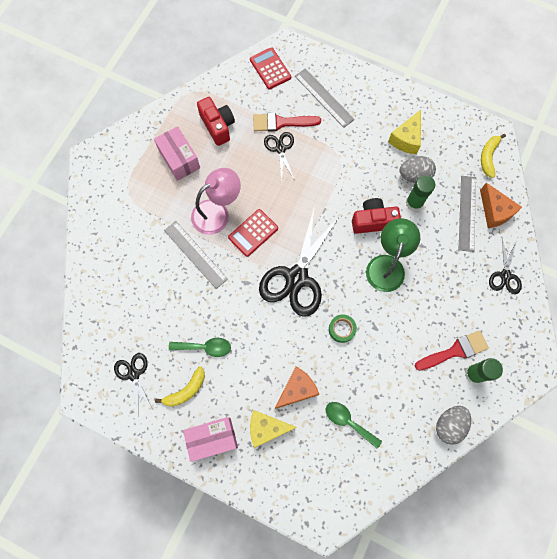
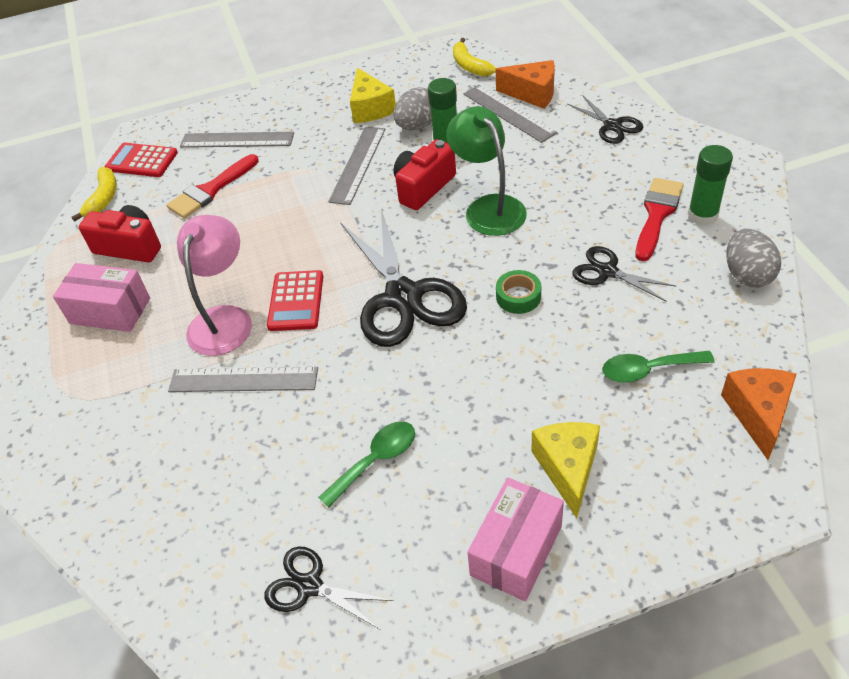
camera: 40 degrees left, 25 degrees down
yellow banana [155,366,205,407] -> yellow banana moved to [72,167,117,222]
yellow cheese [250,410,297,448] -> yellow cheese turned 135 degrees clockwise [531,422,600,518]
black scissors [264,132,294,181] -> black scissors moved to [572,246,676,302]
orange cheese [275,366,319,409] -> orange cheese moved to [721,368,796,460]
none -> grey ruler [328,127,385,205]

